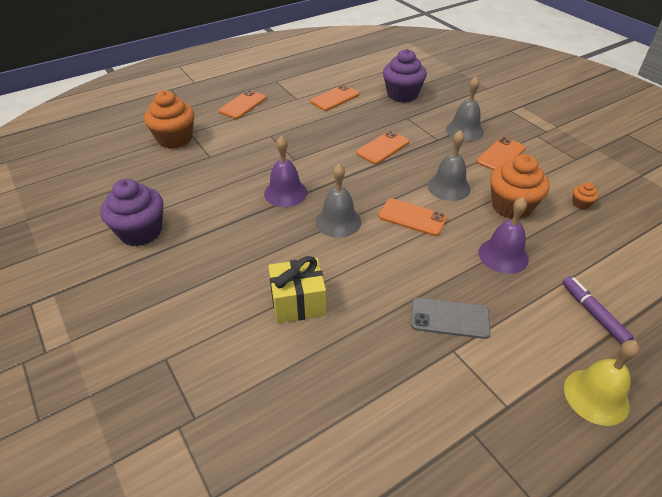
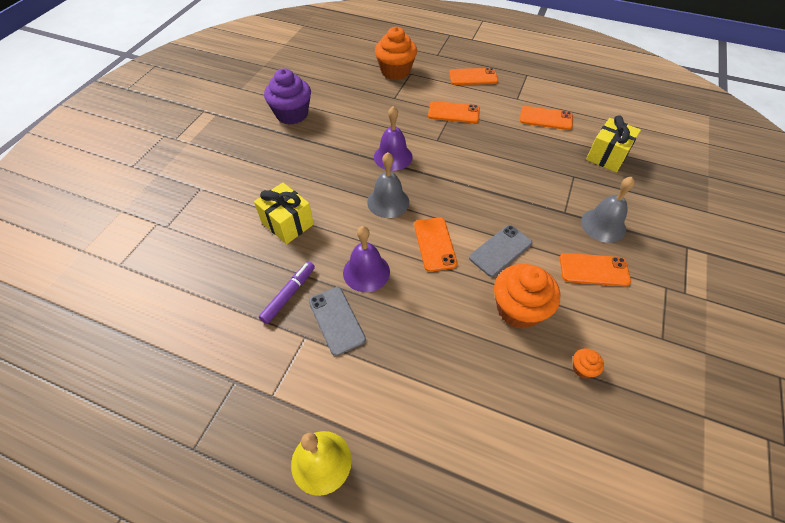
camera: 55 degrees right, 10 degrees up
orange phone [356,130,409,164] -> orange phone moved to [428,101,480,123]
purple cupcake [383,49,427,102] -> yellow gift [586,115,641,172]
grey bell [427,130,471,201] -> grey phone [469,225,532,277]
purple bell [479,197,529,274] -> purple bell moved to [343,226,390,292]
purple marker [562,276,634,345] -> purple marker moved to [259,262,315,324]

